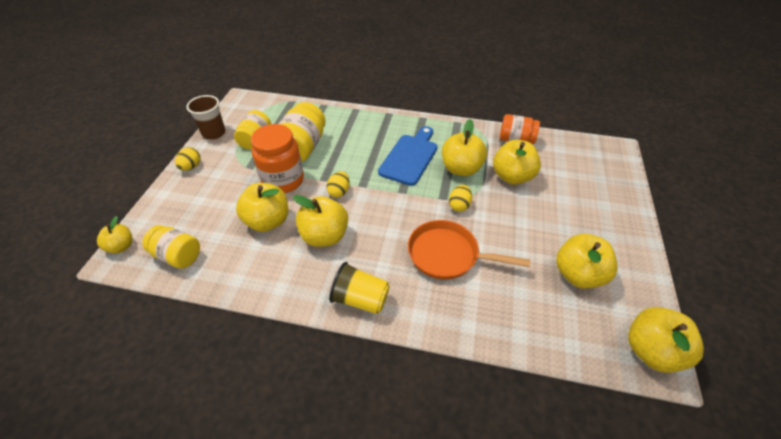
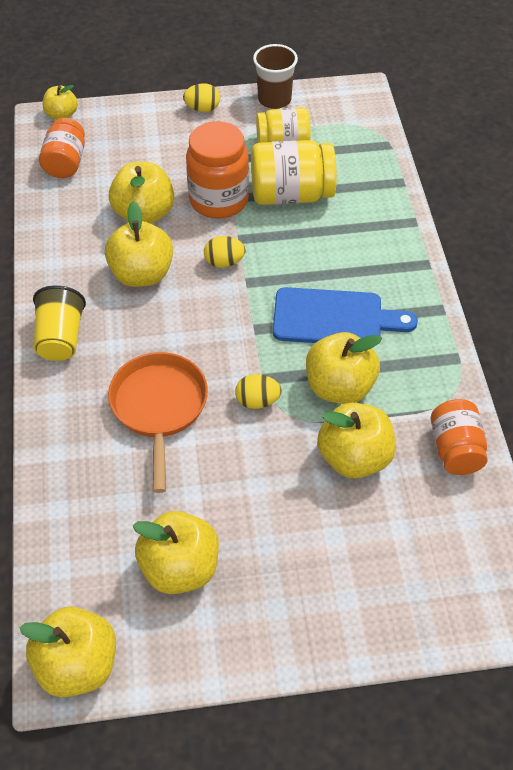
camera: 70 degrees right, 5 degrees up
yellow jar [143,225,200,269] -> orange jar [39,118,85,178]

